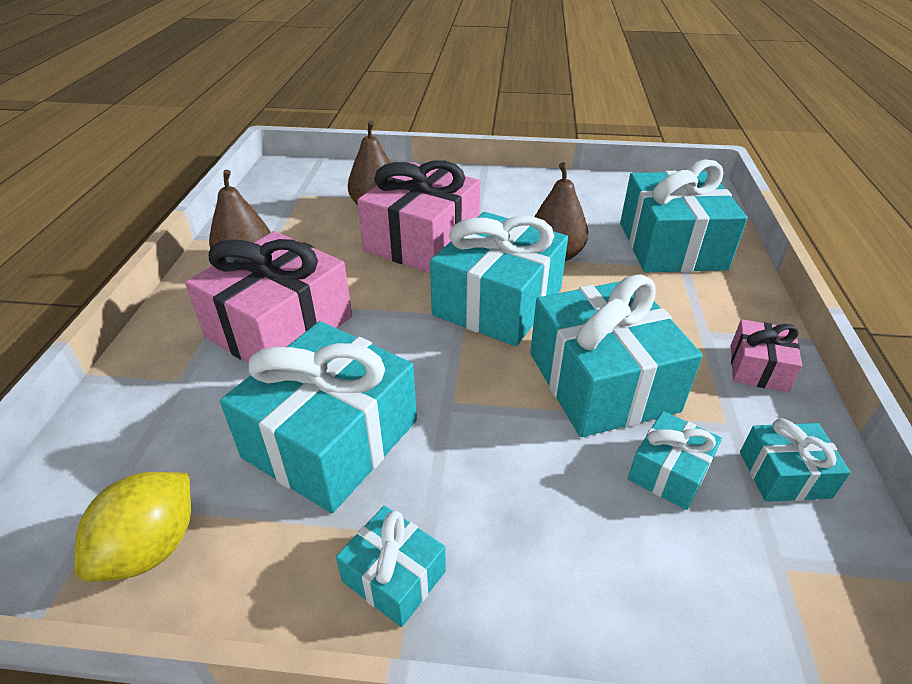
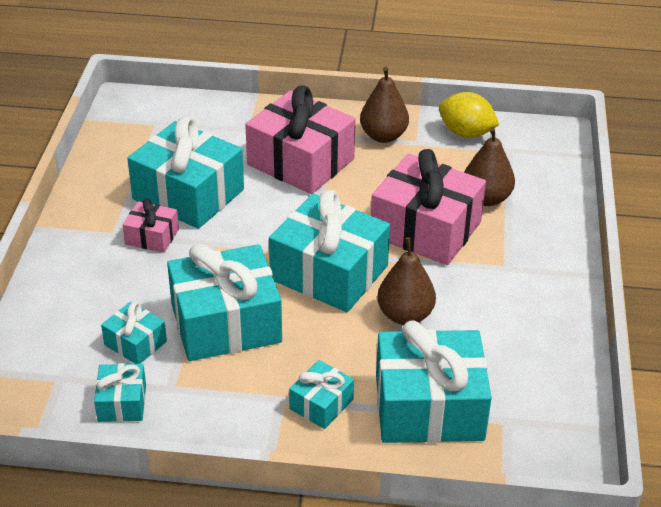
camera: 90 degrees right, 0 degrees up
yellow lemon [74,472,191,582] -> yellow lemon moved to [439,92,500,138]
turquoise gift [336,506,446,627] -> turquoise gift moved to [289,360,354,429]
pink gift [731,319,802,392] -> pink gift moved to [122,198,179,253]

